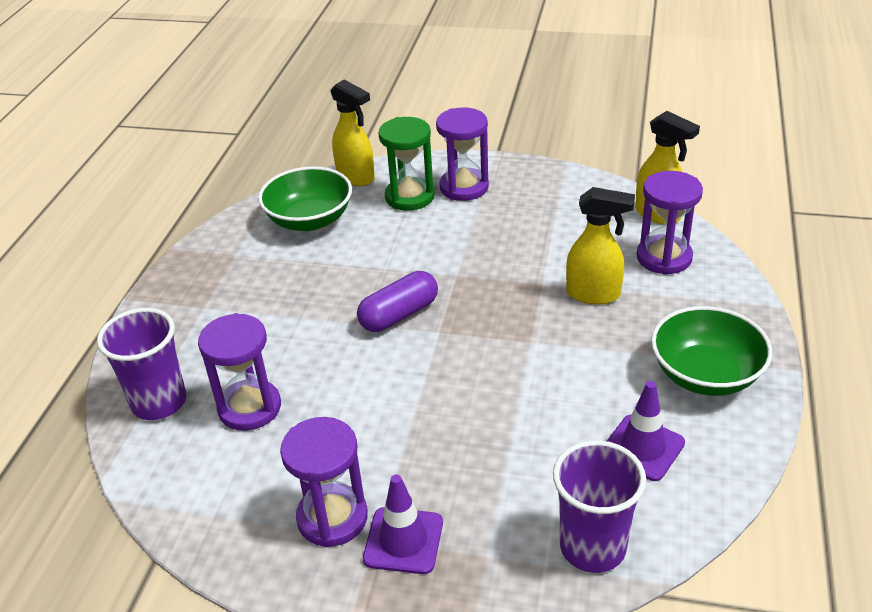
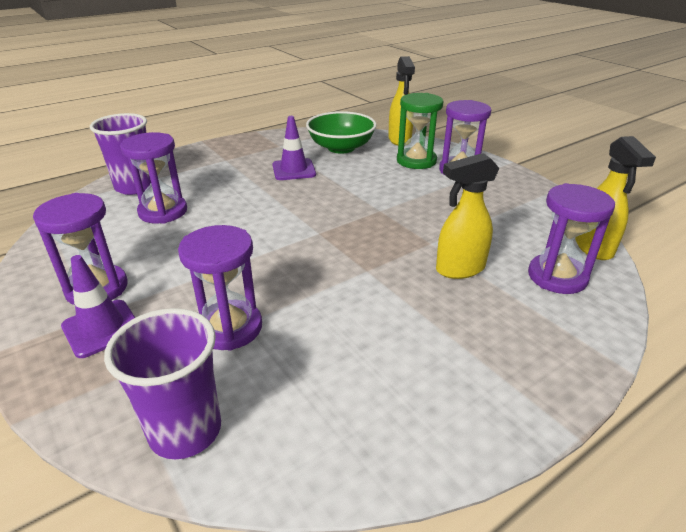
camera: 40 degrees right, 5 degrees down
purple capsule [357,271,438,332] -> none
yellow spray bottle [566,187,635,304] -> yellow spray bottle turned 105 degrees clockwise [436,153,500,279]
purple traffic cone [607,381,685,481] -> purple traffic cone moved to [273,116,316,180]
green bowl [651,306,772,396] -> none
none -> purple hourglass [178,225,262,351]

